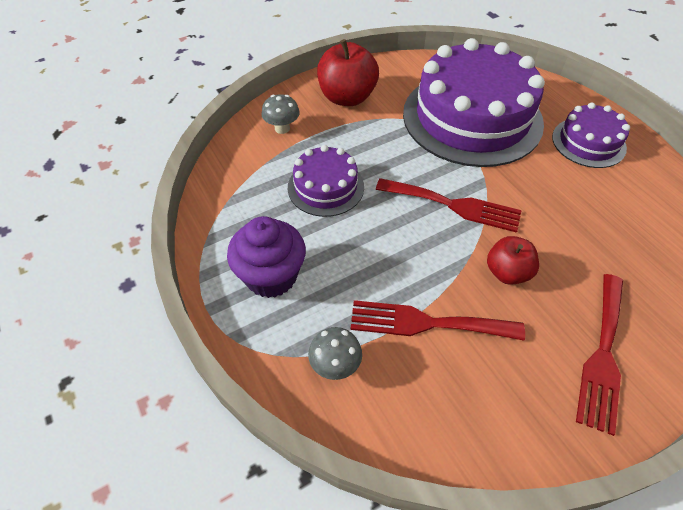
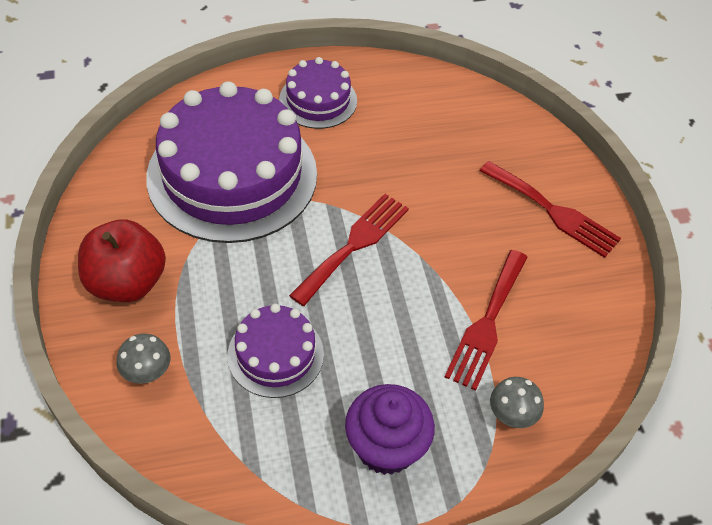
camera: 75 degrees left, 0 degrees up
red apple [487,236,539,285] -> none

